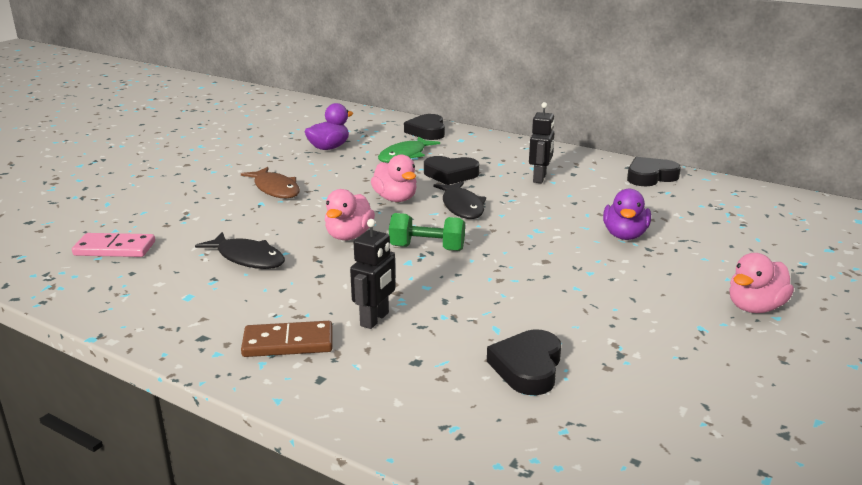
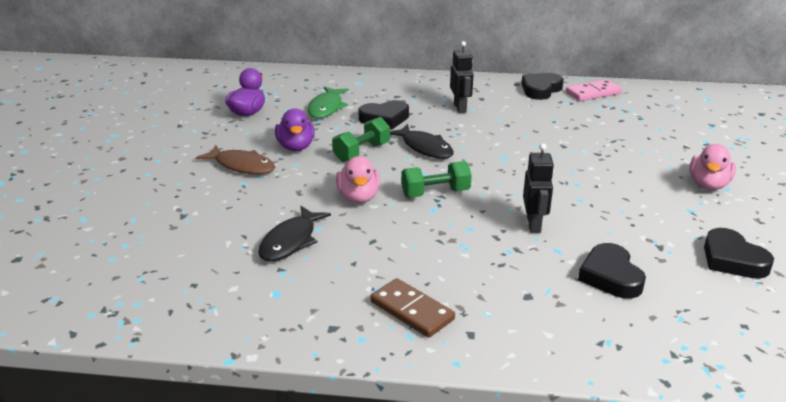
camera: 25 degrees left, 5 degrees up
pink domino [72,233,155,257] -> pink domino moved to [566,79,622,101]
black fish [195,232,285,269] -> black fish turned 105 degrees clockwise [258,206,331,261]
brown domino [241,321,333,357] -> brown domino turned 75 degrees clockwise [370,278,455,338]
black robot [350,219,395,329] -> black robot moved to [523,144,554,233]
pink duck [371,155,417,202] -> green dumbbell [332,117,390,162]
black heart [404,114,445,140] -> black heart moved to [704,228,774,279]
purple duck [603,189,651,240] -> purple duck moved to [275,108,315,151]

